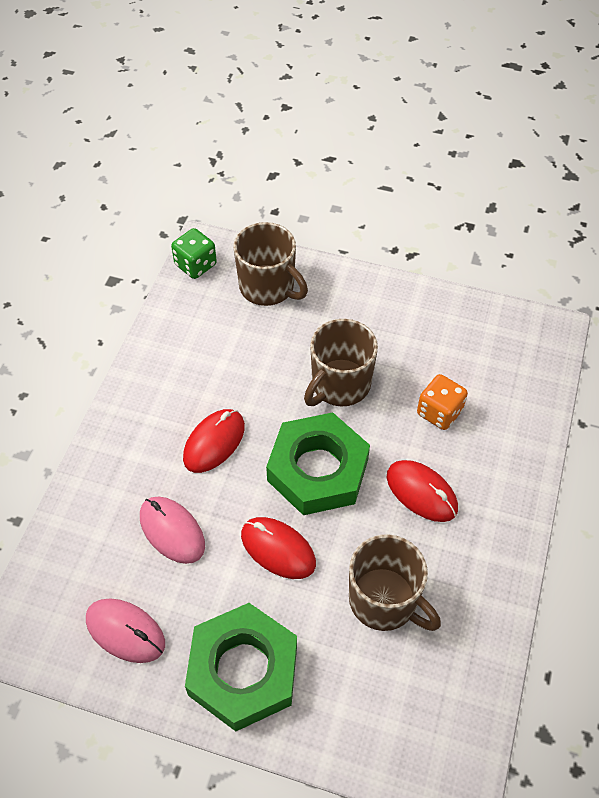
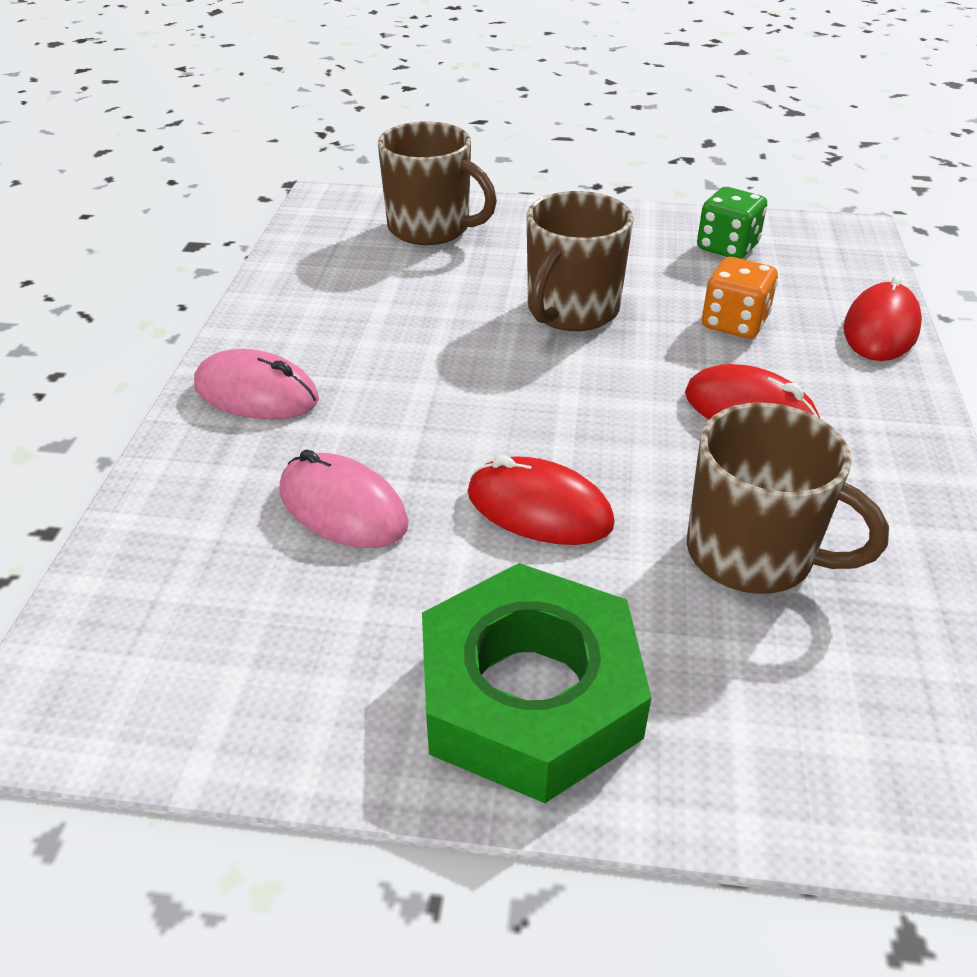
camera: 10 degrees left, 15 degrees down
pink mouse [86,598,165,663] -> pink mouse moved to [194,349,319,419]
green dice [171,228,217,279] -> green dice moved to [697,187,767,259]
red mouse [183,409,245,473] -> red mouse moved to [844,275,922,361]
green nut [266,412,370,515] -> none

